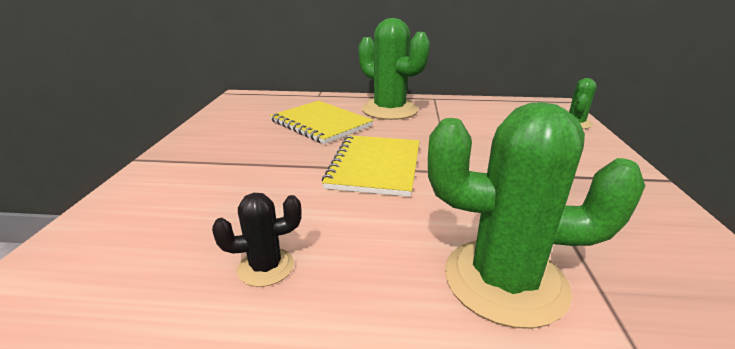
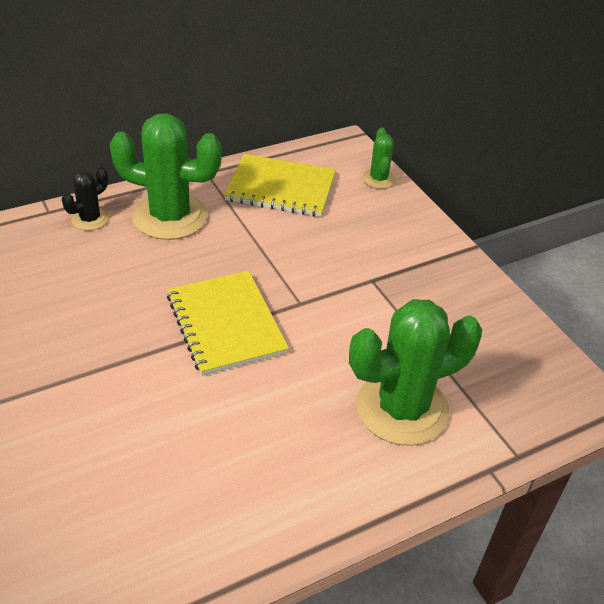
camera: 35 degrees left, 15 degrees up
black cactus [212,193,302,287] -> black cactus moved to [62,167,109,231]
yellow notebook [270,101,374,144] -> yellow notebook moved to [224,154,336,217]

